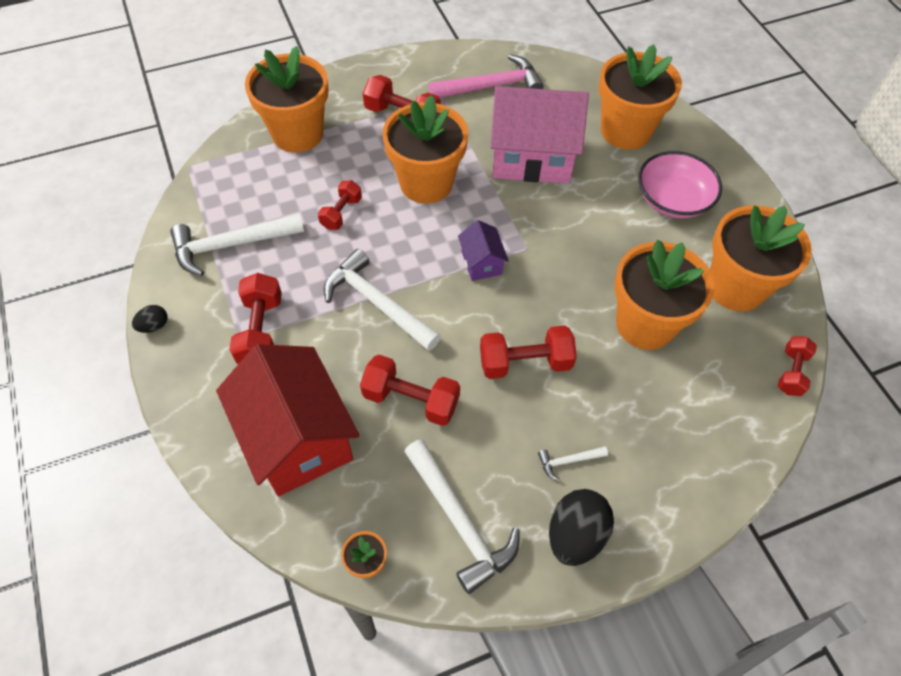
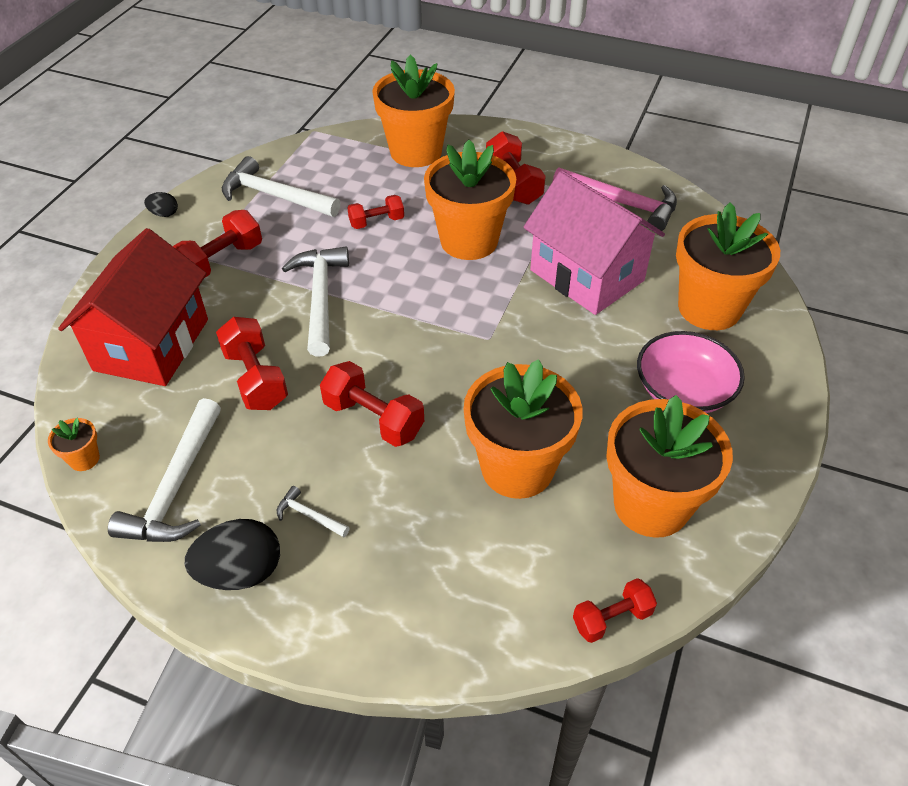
camera: 45 degrees right, 10 degrees down
purple house [458,220,509,281] -> none

